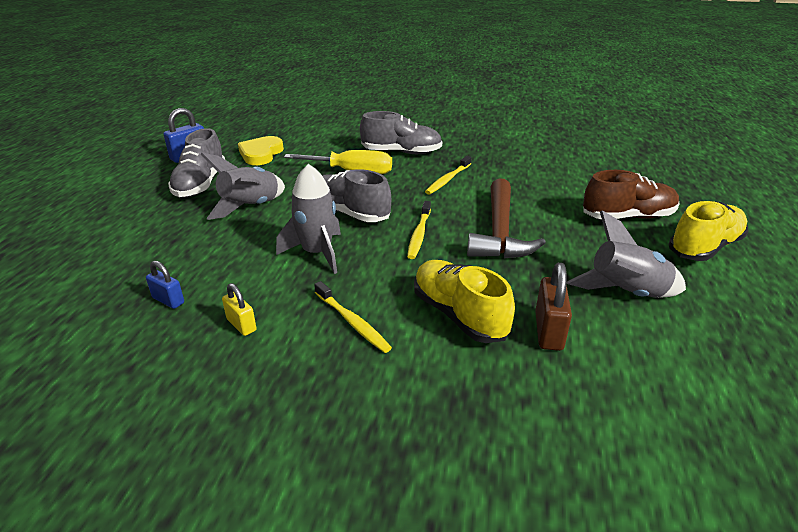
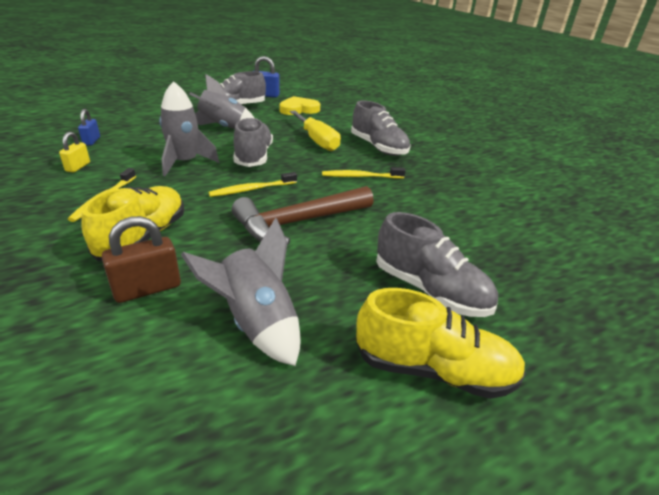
camera: 50 degrees right, 0 degrees up
brown shoe [583,170,680,219] -> grey shoe [376,212,498,317]

